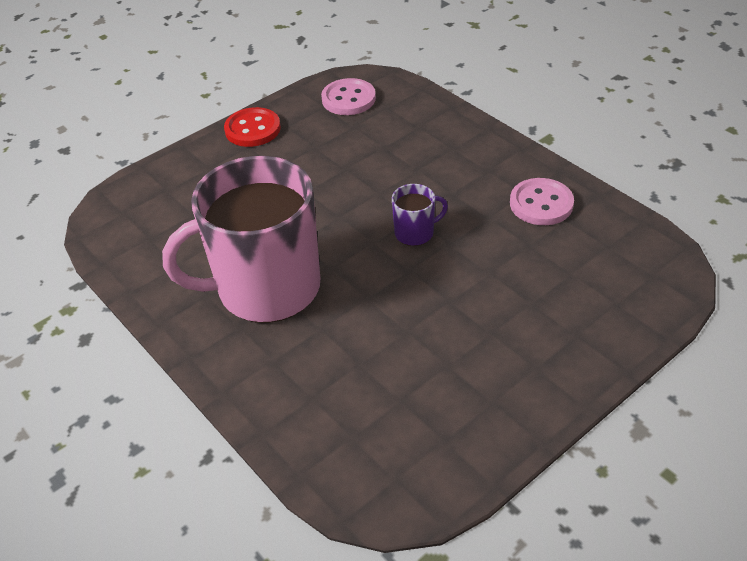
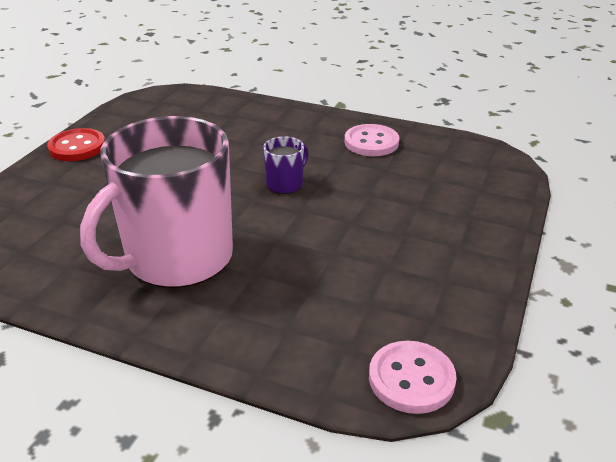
camera: 30 degrees left, 10 degrees down
pink button [321,78,376,115] -> pink button moved to [369,341,456,414]

